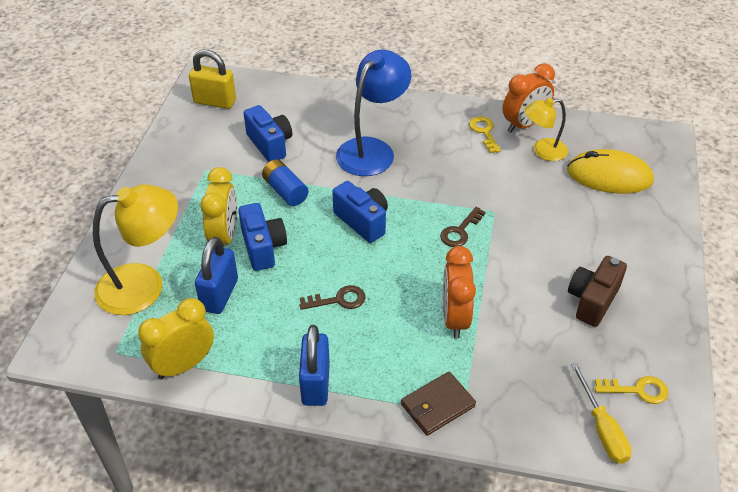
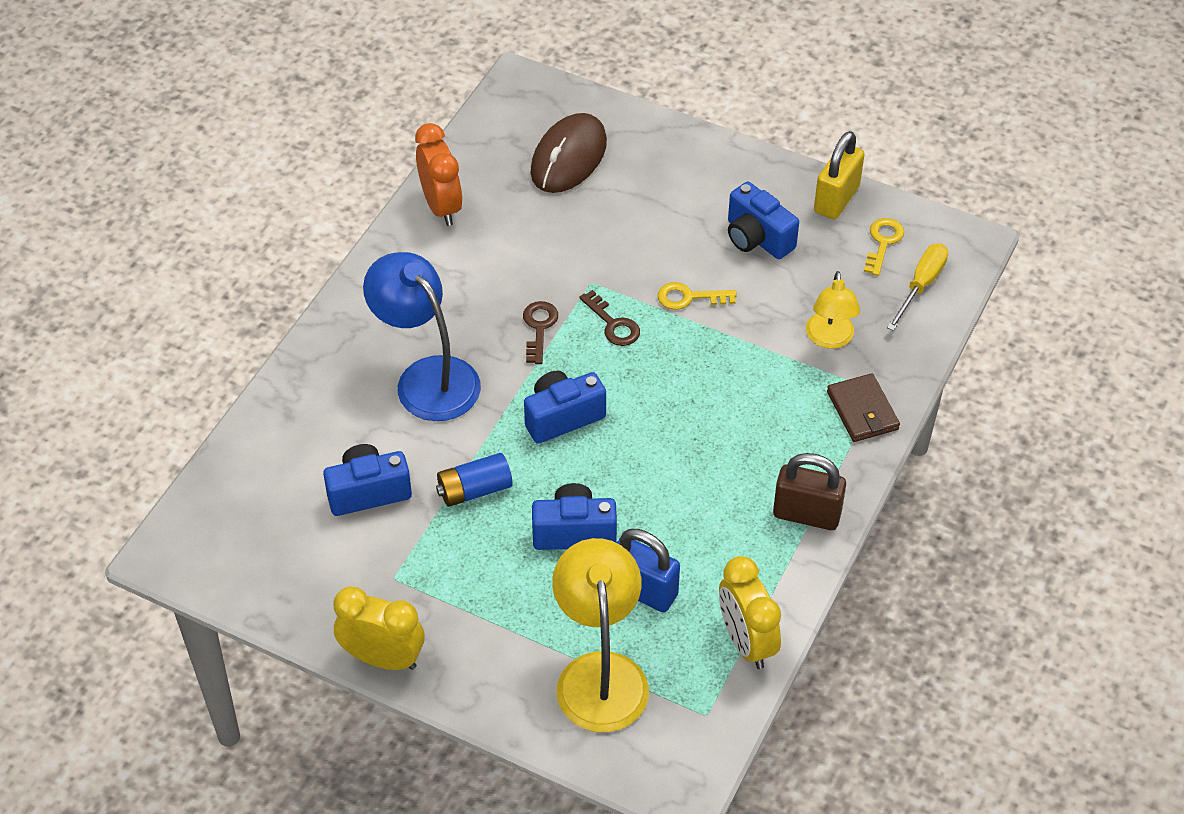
camera: 75 degrees left, 5 degrees up
yellow padlock [189,50,236,109] -> yellow padlock moved to [814,131,865,219]
yellow clock [200,167,237,247] -> yellow clock moved to [333,586,425,670]
brown key [299,285,366,310] -> brown key moved to [523,301,558,364]
blue padlock [299,325,330,406] -> brown padlock [773,453,846,530]
orange clock [443,246,476,339] -> none
yellow key [469,116,501,153] -> yellow key moved to [657,282,737,310]
yellow lamp [525,98,568,161] -> yellow lamp moved to [806,271,860,349]
yellow mouse [567,149,654,194] -> brown mouse [531,113,607,193]
brown camera [568,256,627,327] -> blue camera [728,182,799,259]
yellow screwdriver [571,362,632,464] -> yellow screwdriver turned 60 degrees counterclockwise [887,244,948,331]

